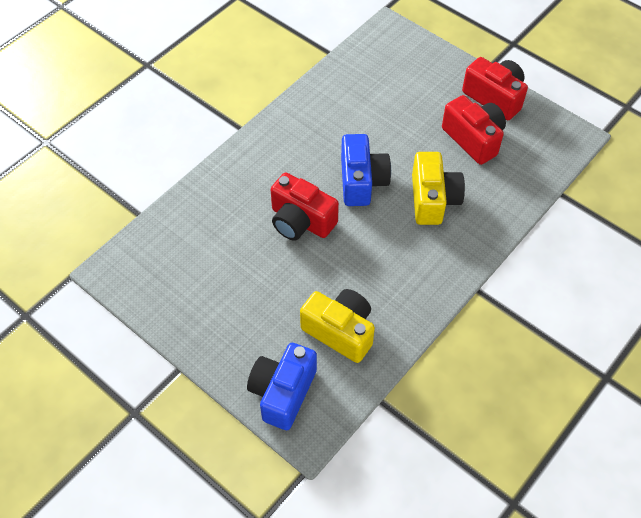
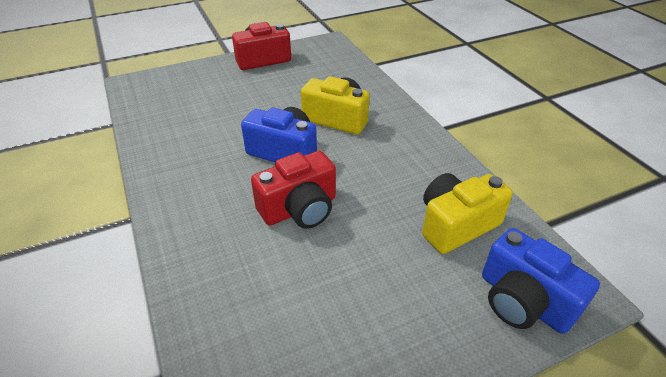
camera: 65 degrees left, 15 degrees down
red camera [442,95,506,165] -> none

